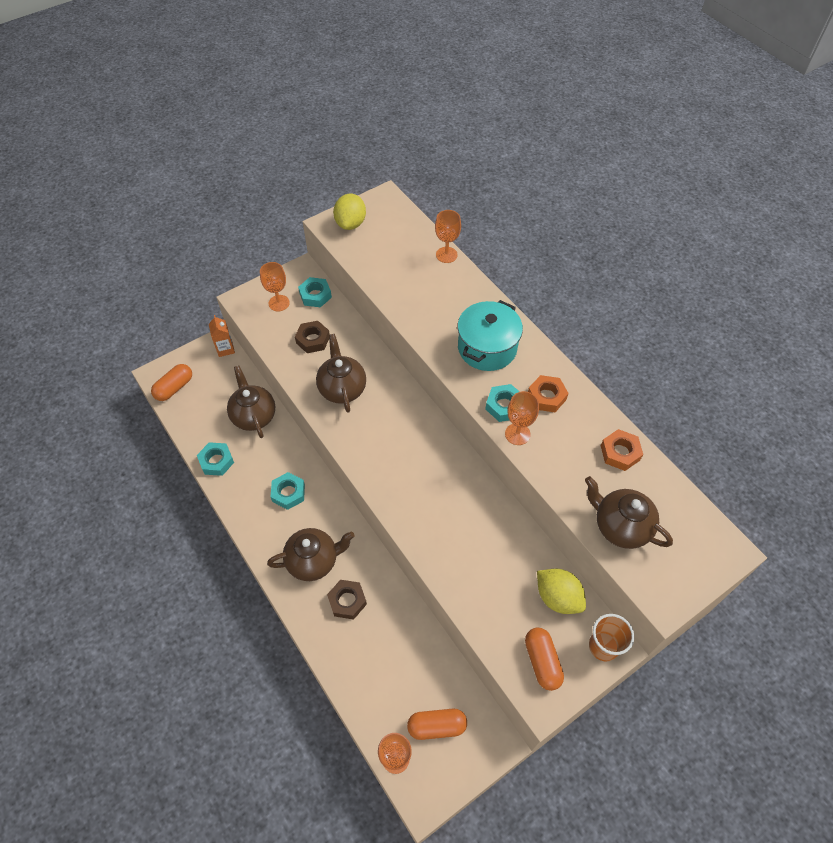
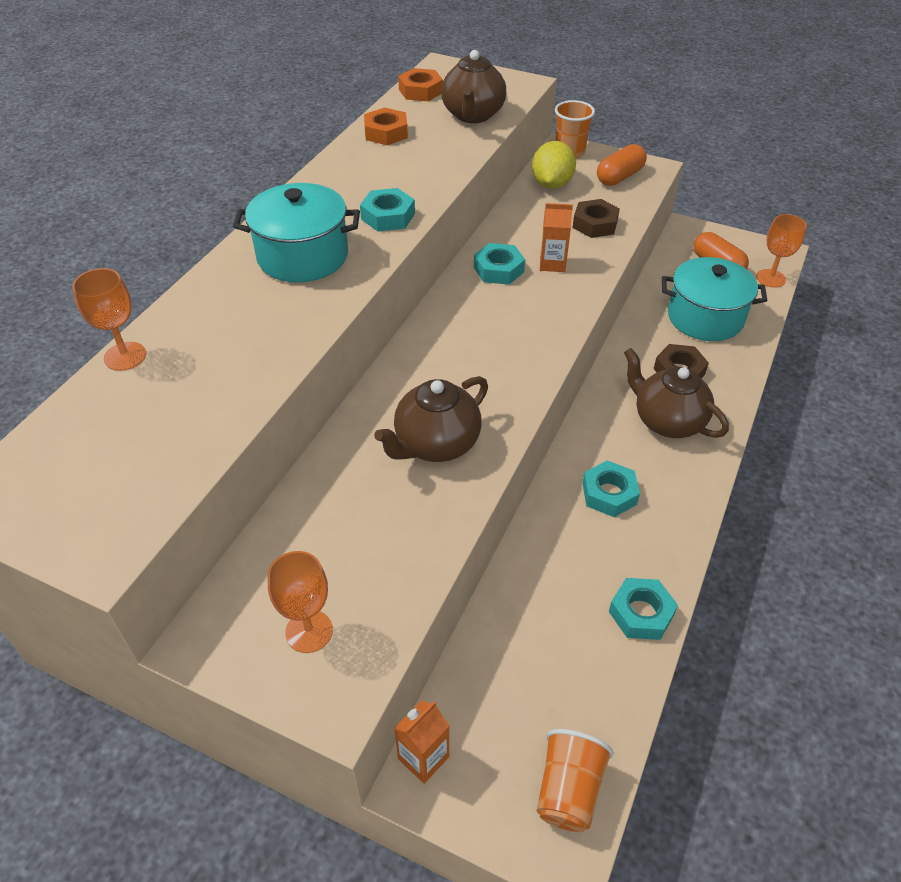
camera: 120 degrees left, 10 degrees down
orange capsule [151,364,192,401] -> orange cup [536,729,614,832]
brown teapot [227,366,275,438] -> none
brown nut [295,321,330,353] -> brown nut moved to [573,199,620,238]
turquoise nut [298,277,332,307] -> turquoise nut moved to [474,243,525,285]
yellow lemon [333,194,366,230] -> none
orange goblet [505,391,539,445] -> none
orange nut [528,375,568,412] -> orange nut moved to [398,68,443,101]
none -> orange carton [540,203,573,272]
none -> turquoise pot [662,257,768,341]

